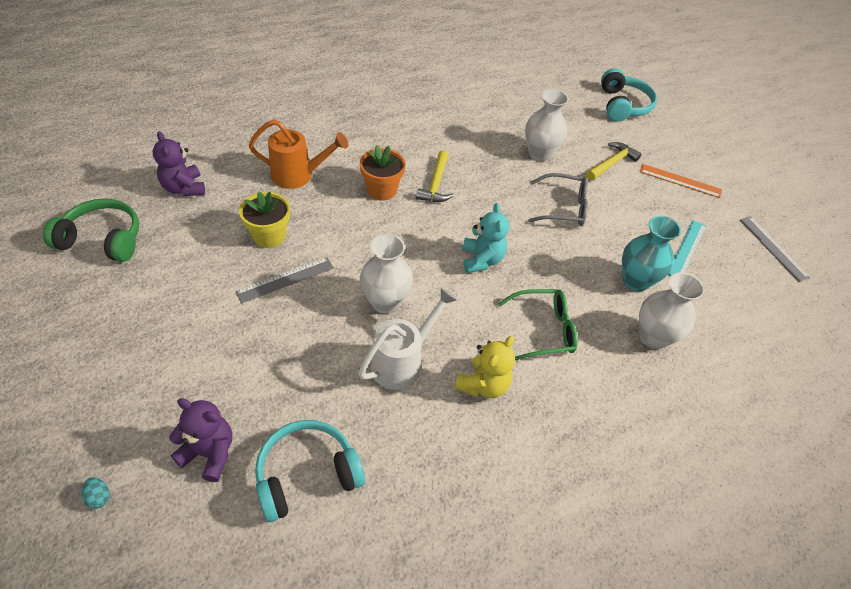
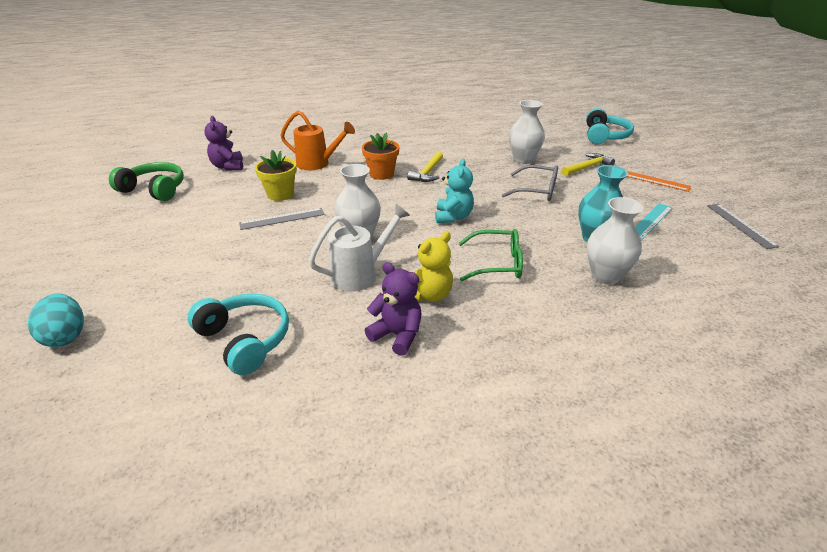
camera: 15 degrees right, 15 degrees down
turquoise egg [81,477,109,509] -> turquoise egg [28,294,84,347], size x2.13
purple teddy bear [169,398,232,482] -> purple teddy bear moved to [365,262,422,356]
turquoise headphones [255,420,365,522] -> turquoise headphones turned 60 degrees clockwise [188,294,289,375]

